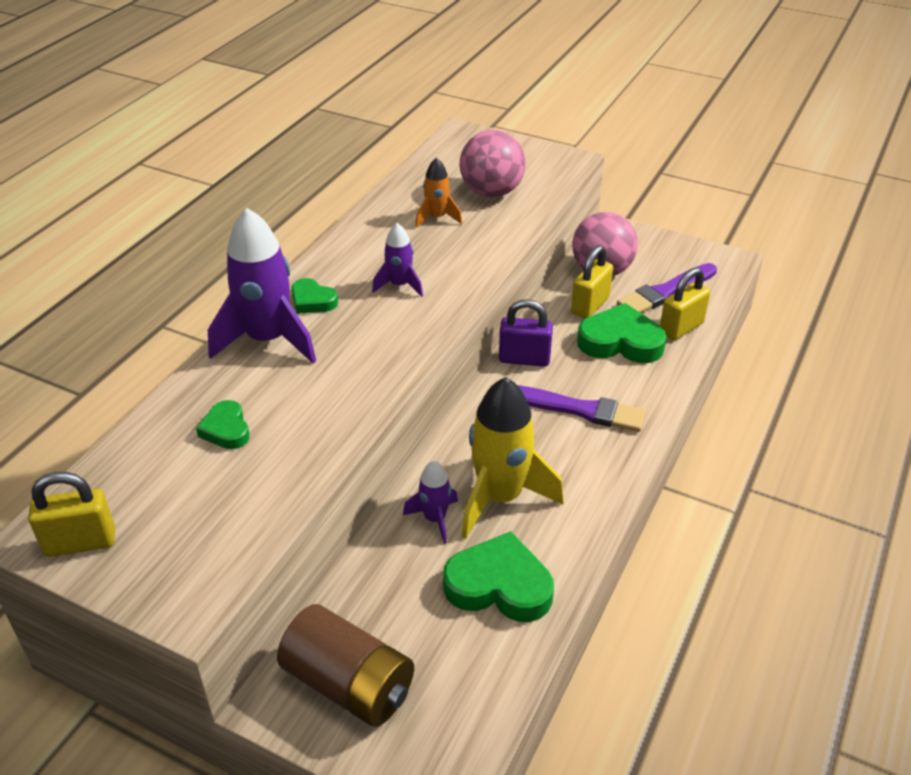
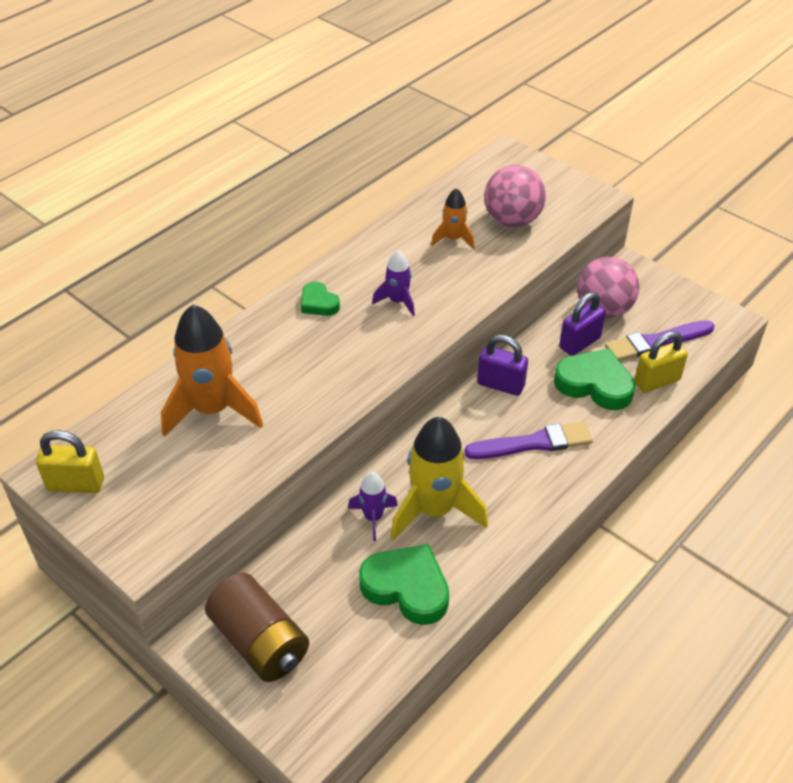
camera: 15 degrees right, 5 degrees up
green heart [196,400,250,449] -> orange rocket [161,305,263,437]
purple rocket [208,208,316,363] -> none
purple brush [518,385,646,432] -> purple brush turned 45 degrees counterclockwise [464,422,593,459]
yellow padlock [571,245,613,319] -> purple padlock [559,292,606,356]

